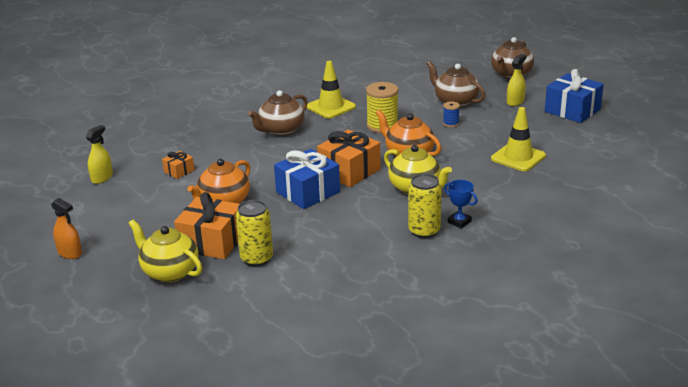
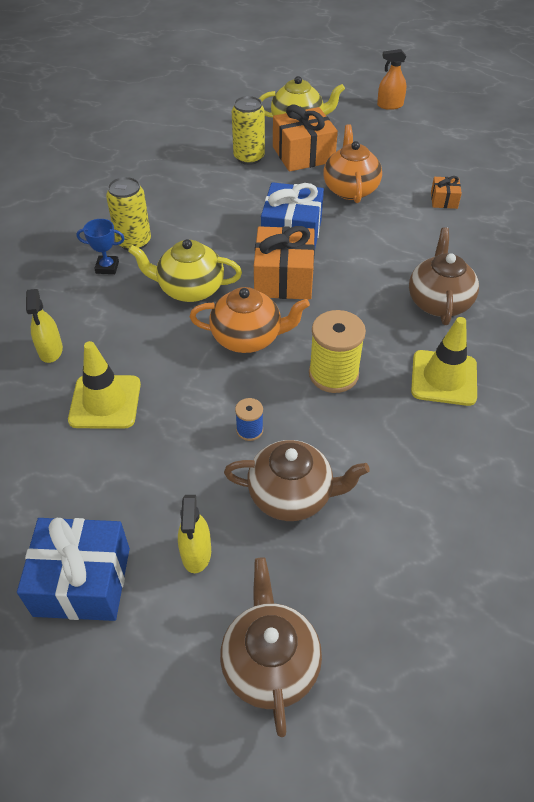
camera: 140 degrees right, 20 degrees up
yellow spray bottle [86,125,113,184] -> yellow spray bottle moved to [26,289,63,363]

